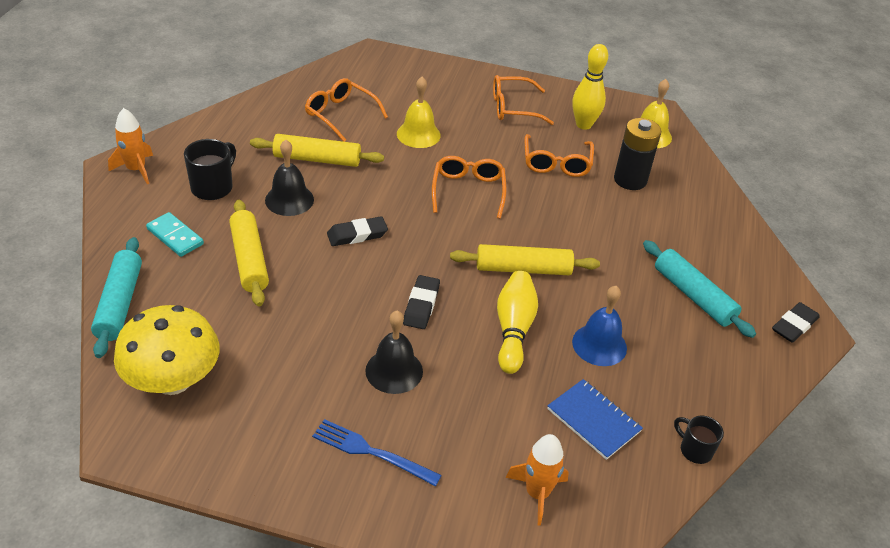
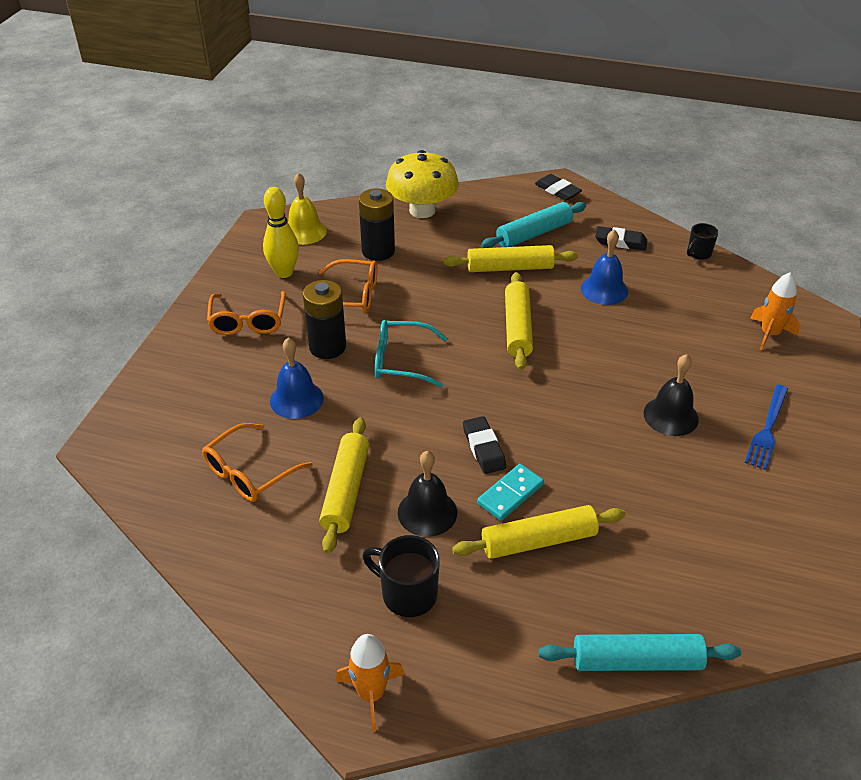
camera: 85 degrees left, 0 degrees up
yellow mushroom [114,305,220,395] -> yellow mushroom moved to [386,150,459,218]
turquoise domino [146,212,204,257] -> turquoise domino moved to [477,464,544,521]
yellow bell [397,77,441,148] -> blue bell [270,338,324,419]
black eraser [403,275,440,329] -> black eraser moved to [595,226,647,251]
orange glasses [432,156,506,219] -> turquoise glasses [375,320,448,387]
yellow bowling pin [497,271,538,374] -> none
blue notebook [547,379,643,460] -> none
none -> black battery [303,280,346,359]
none -> yellow rolling pin [443,245,578,272]

